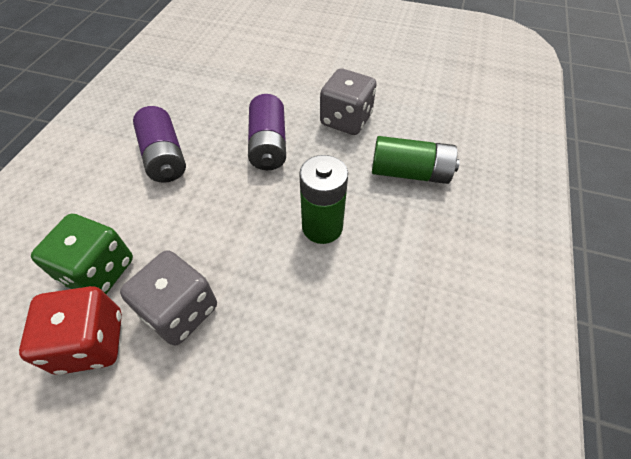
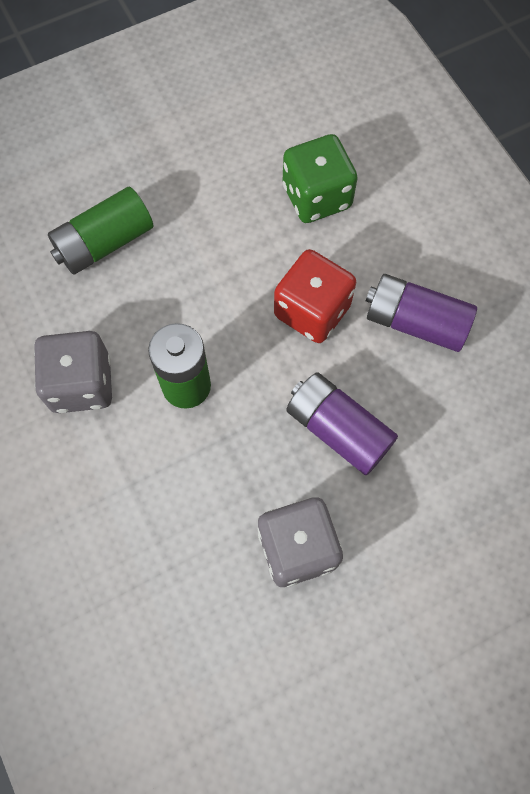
camera: 135 degrees right, 15 degrees up
red dice [19,286,122,375] -> red dice moved to [274,249,356,343]
grey dice [120,250,217,346] -> grey dice moved to [34,331,112,413]
green battery [372,136,460,184] -> green battery moved to [48,187,153,275]

